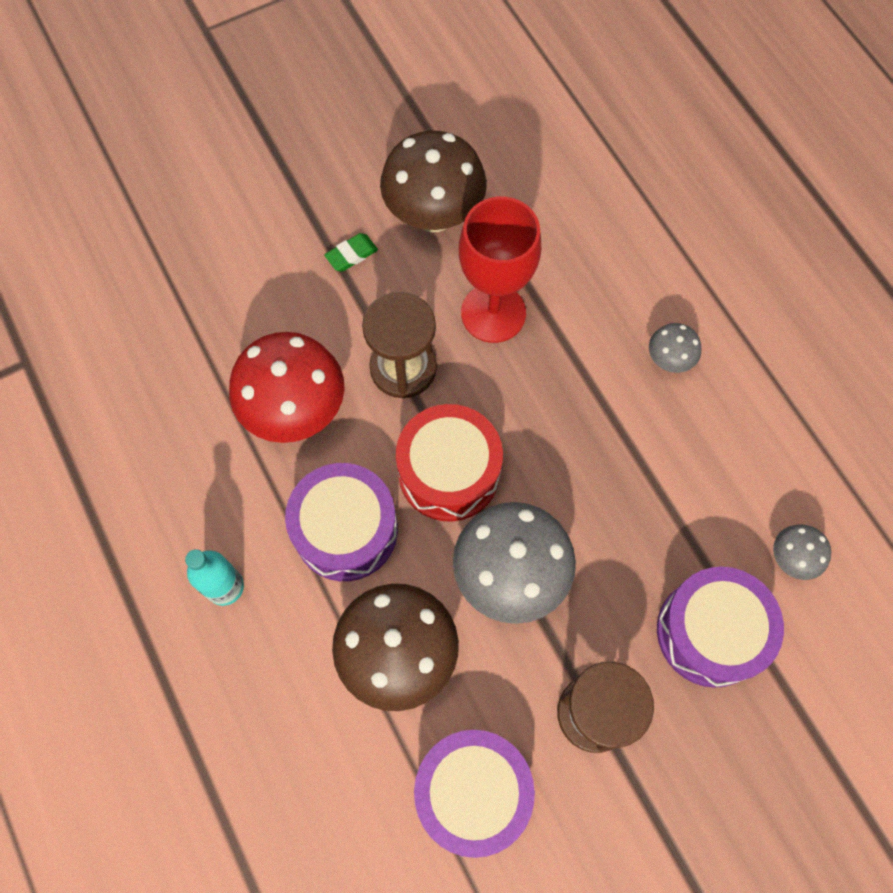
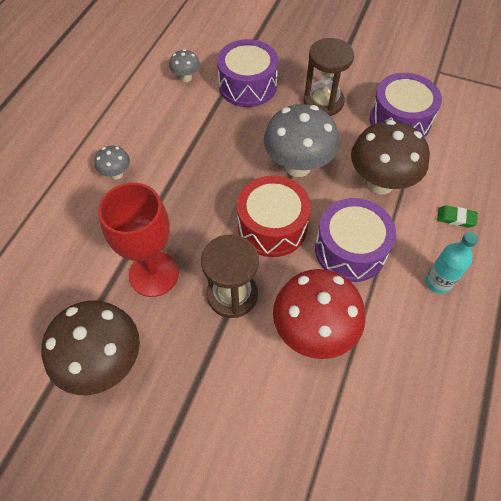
camera: 130 degrees left, 10 degrees down
green eraser [324,233,378,271] -> green eraser moved to [437,205,478,228]

